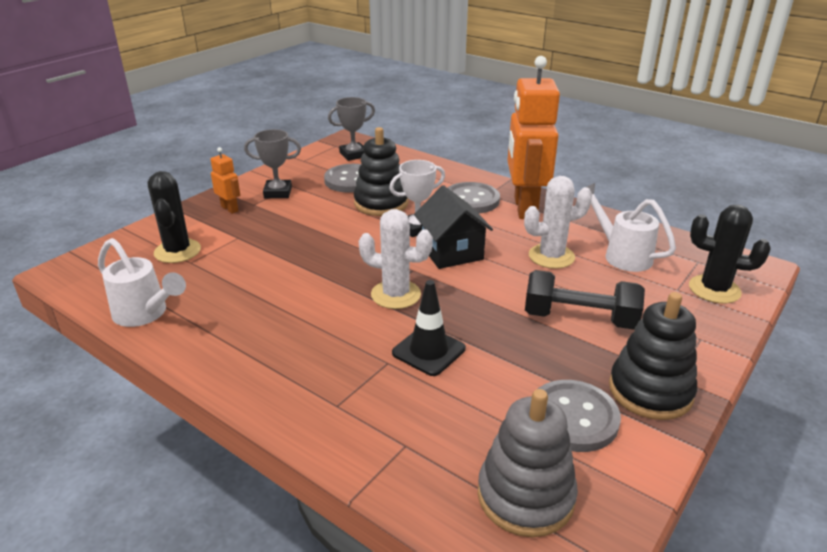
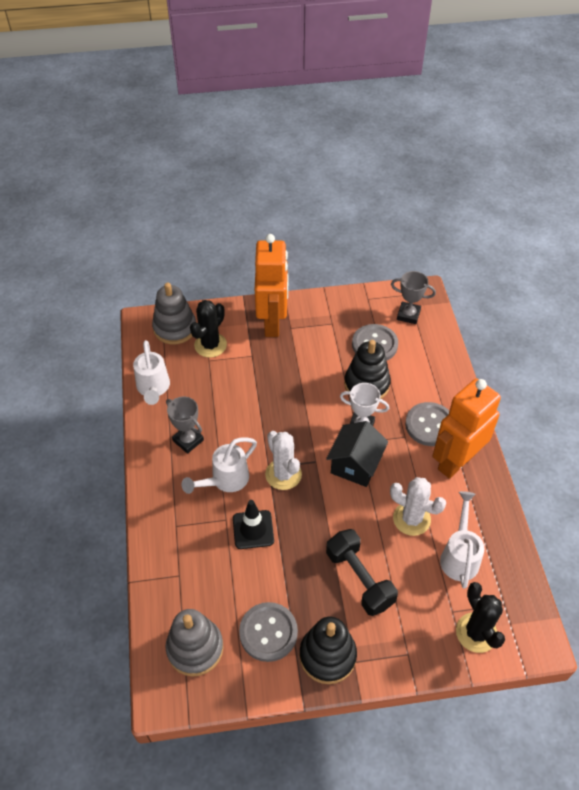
camera: 45 degrees right, 20 degrees up
orange robot [211,147,240,214] -> orange robot [255,234,288,337], size x2.29
grey trophy [244,129,301,198] -> grey trophy moved to [166,397,204,454]
none -> grey stacking toy [152,282,196,344]
none -> white watering can [182,437,257,494]

